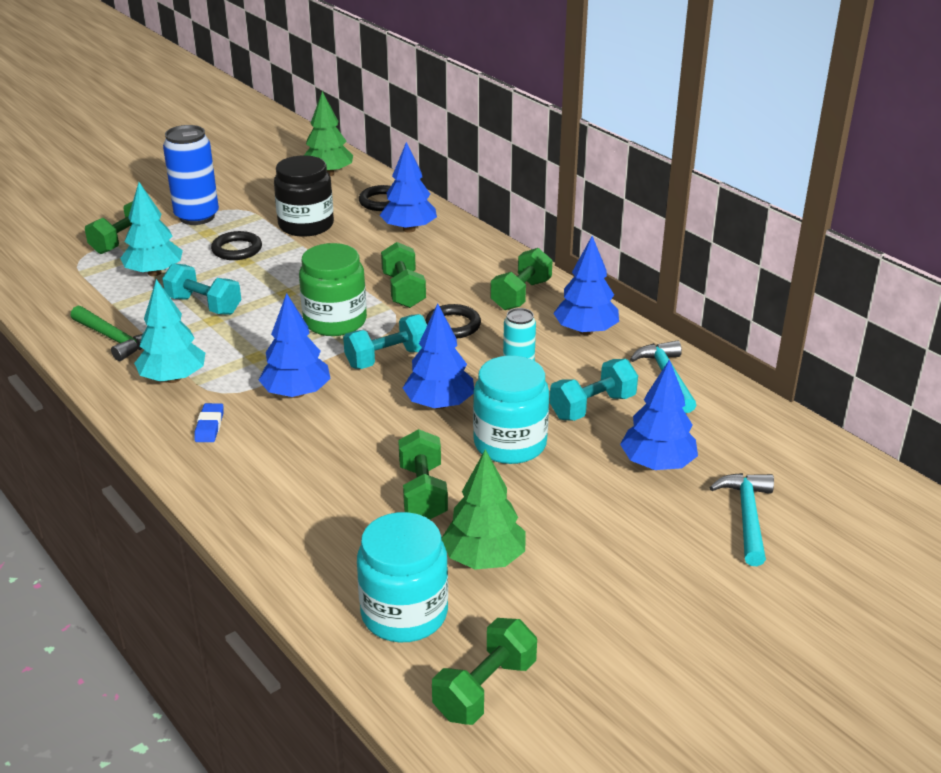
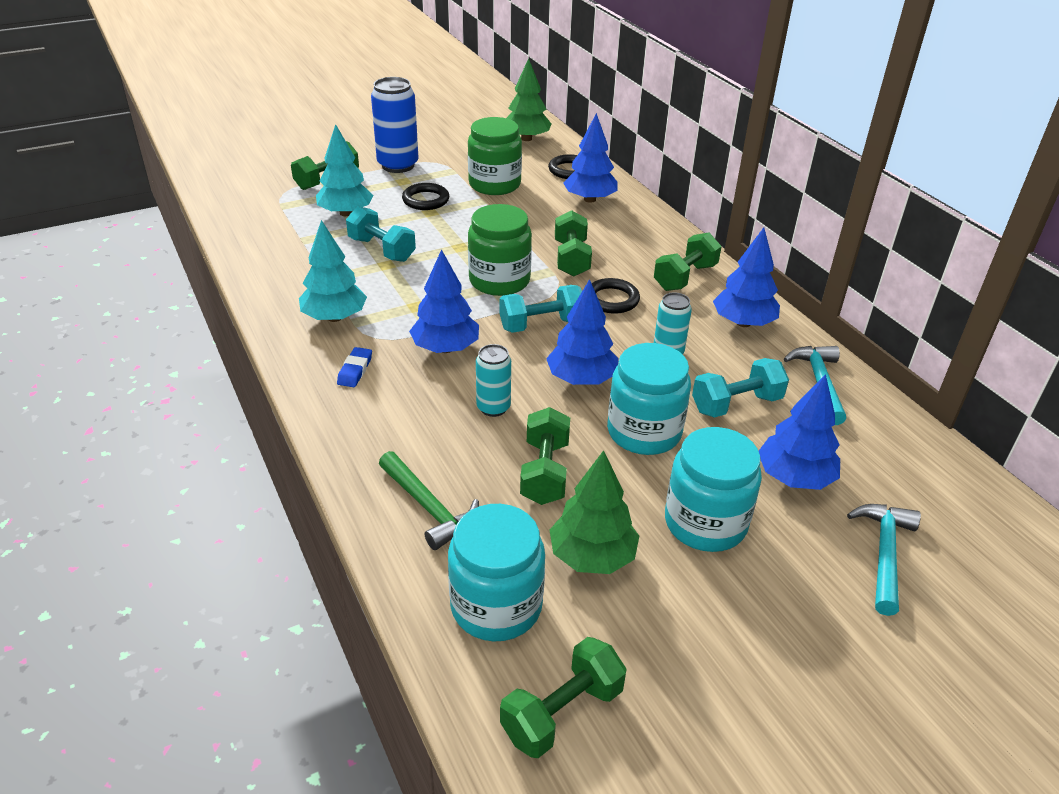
camera: 10 degrees right, 5 degrees up
green hammer [71,306,143,361] -> green hammer moved to [379,451,479,550]
black jar [274,155,334,237] -> green jar [468,117,522,195]
none -> turquoise can [476,344,511,417]
none -> turquoise jar [665,427,762,552]

